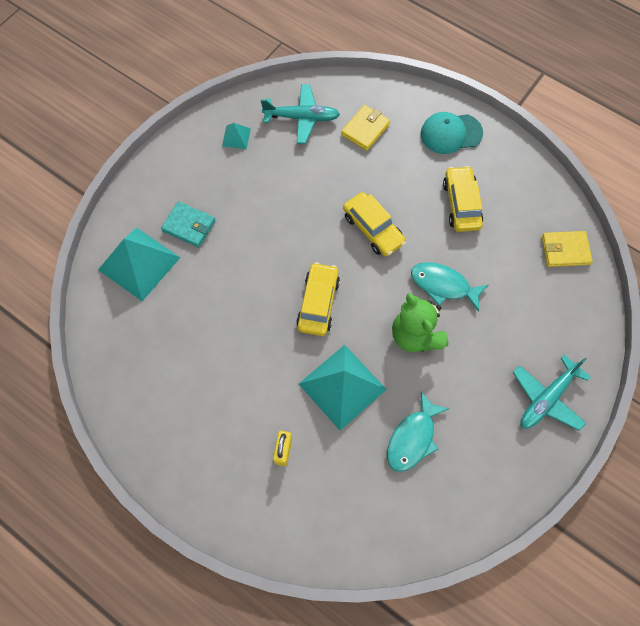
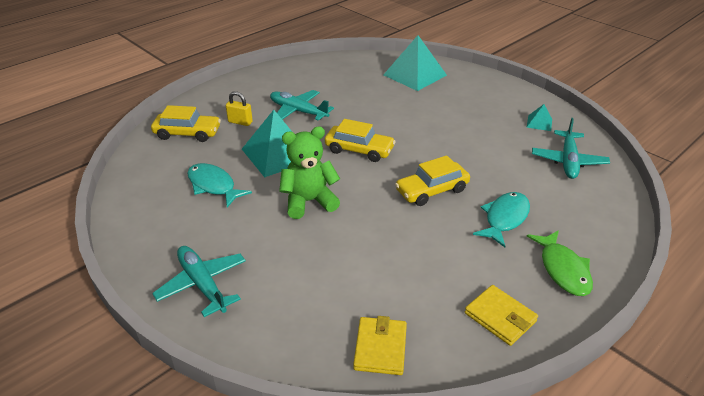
camera: 100 degrees right, 30 degrees down
turquoise wallet [161,201,216,247] -> none
yellow wallet [341,105,390,151] -> yellow wallet moved to [465,285,538,346]
turquoise fish [411,262,488,311] -> turquoise fish moved to [473,192,530,247]
turquoise cap [421,112,483,154] -> green fish [527,230,593,296]
yellow car [443,166,483,232] -> yellow car moved to [151,105,221,142]
none -> turquoise plane [270,90,334,121]

